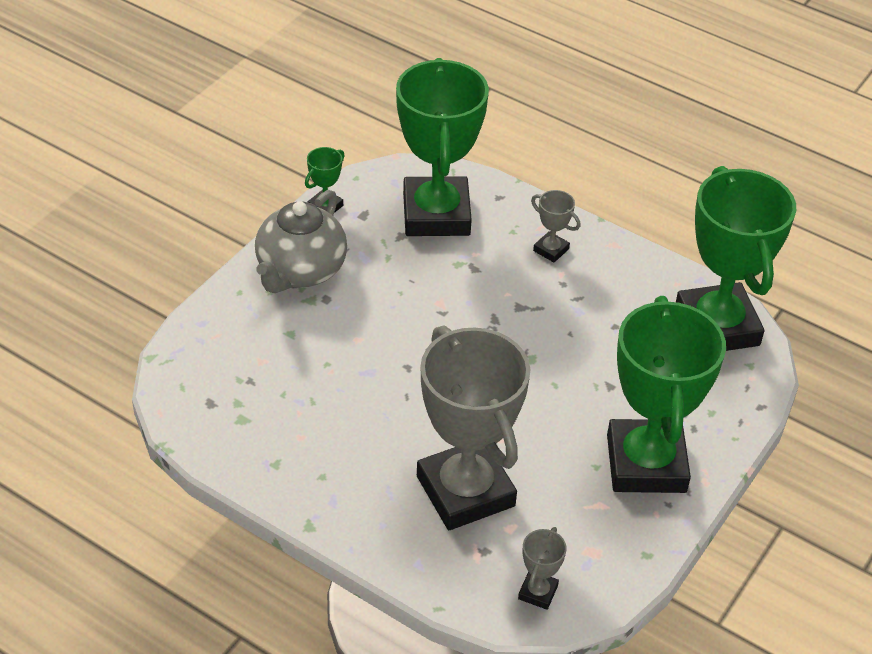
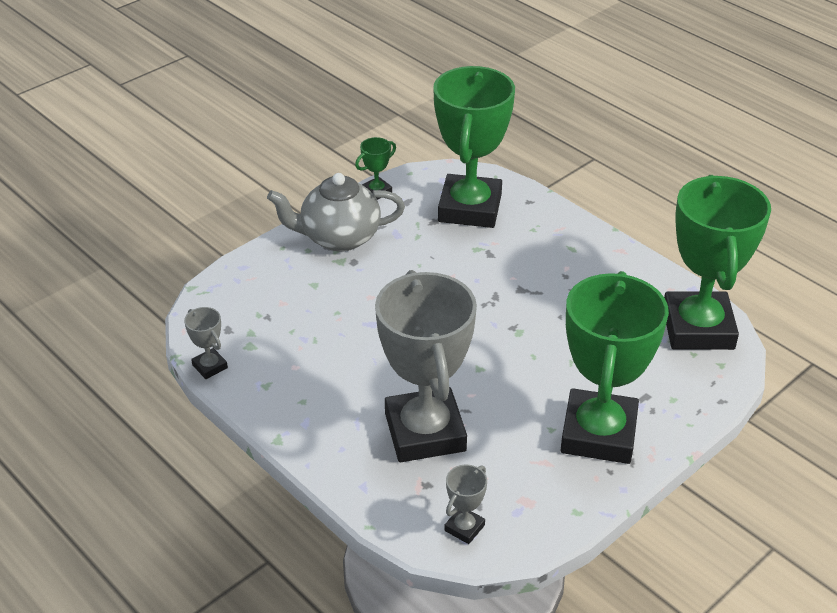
camera: 15 degrees right, 5 degrees down
grey teapot [255,190,347,293] -> grey teapot turned 45 degrees clockwise [267,173,405,252]
grey trophy [531,190,581,262] -> grey trophy moved to [184,307,228,379]

